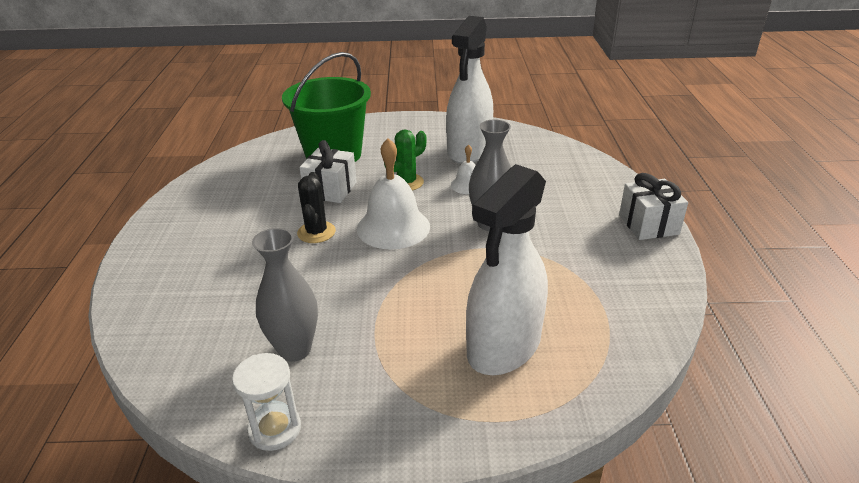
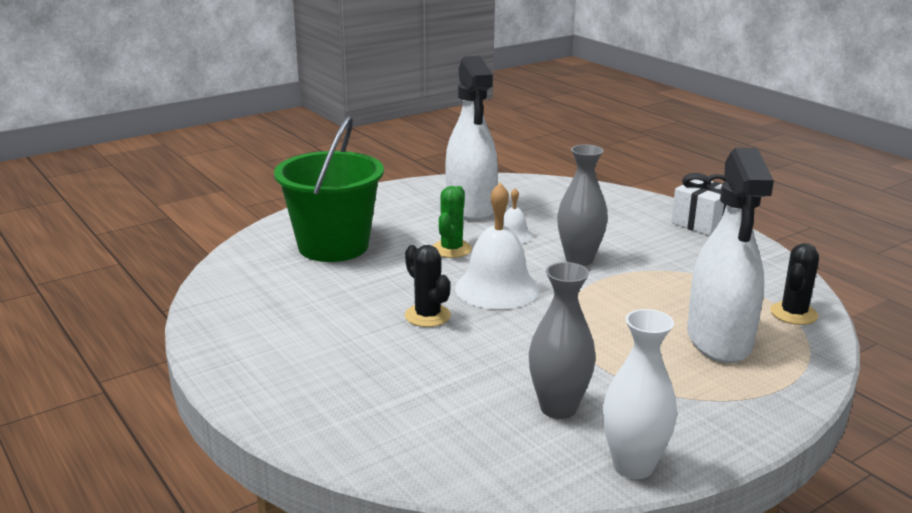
camera: 35 degrees left, 10 degrees down
white hourglass [232,353,301,451] -> white vase [603,309,677,479]
white gift [300,140,357,203] -> none
none -> black cactus [770,243,819,325]

